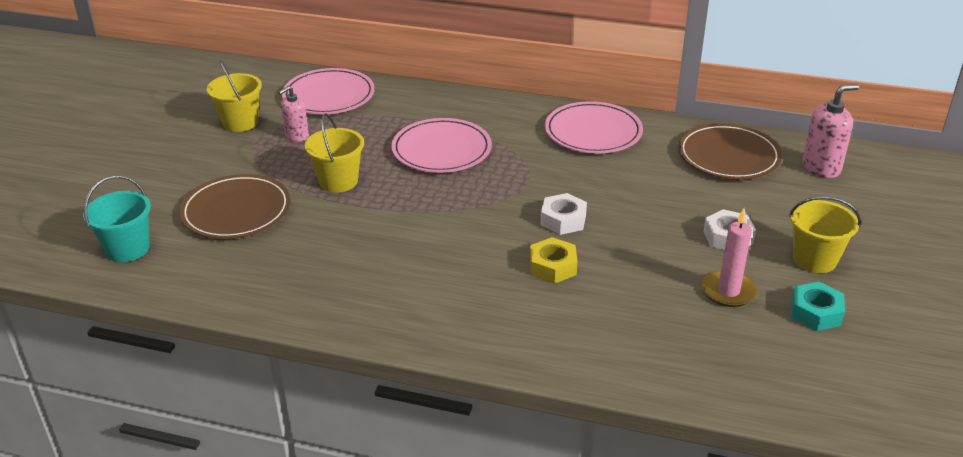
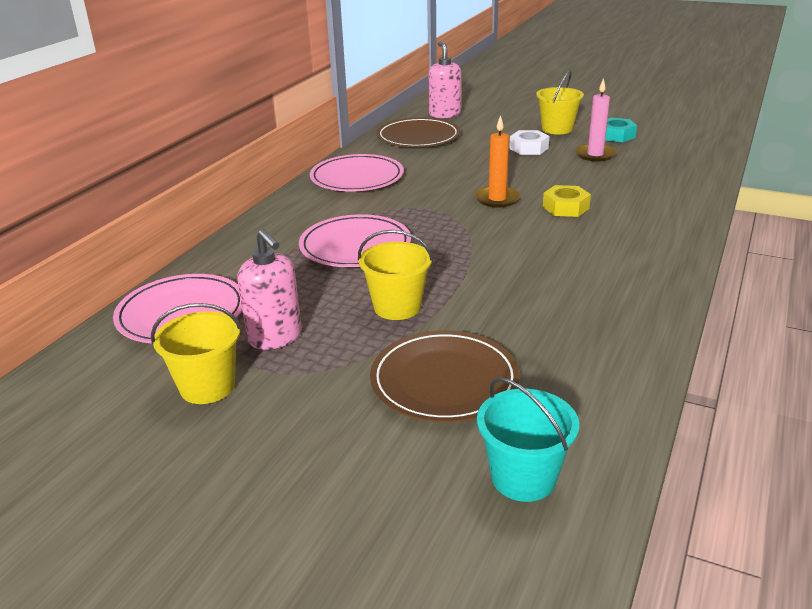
camera: 80 degrees left, 5 degrees down
pink soap dispenser [278,86,309,142] -> pink soap dispenser [237,229,302,350], size x1.52
white nut [541,193,587,235] -> orange candle [475,115,520,208]

